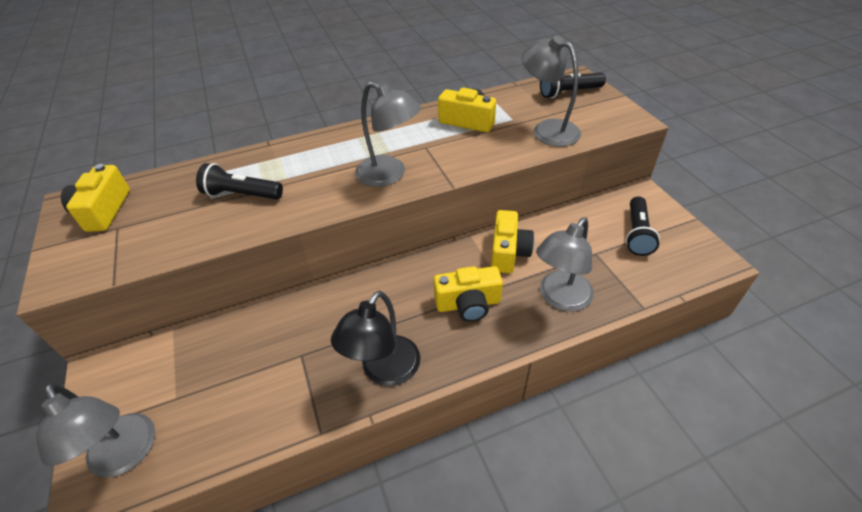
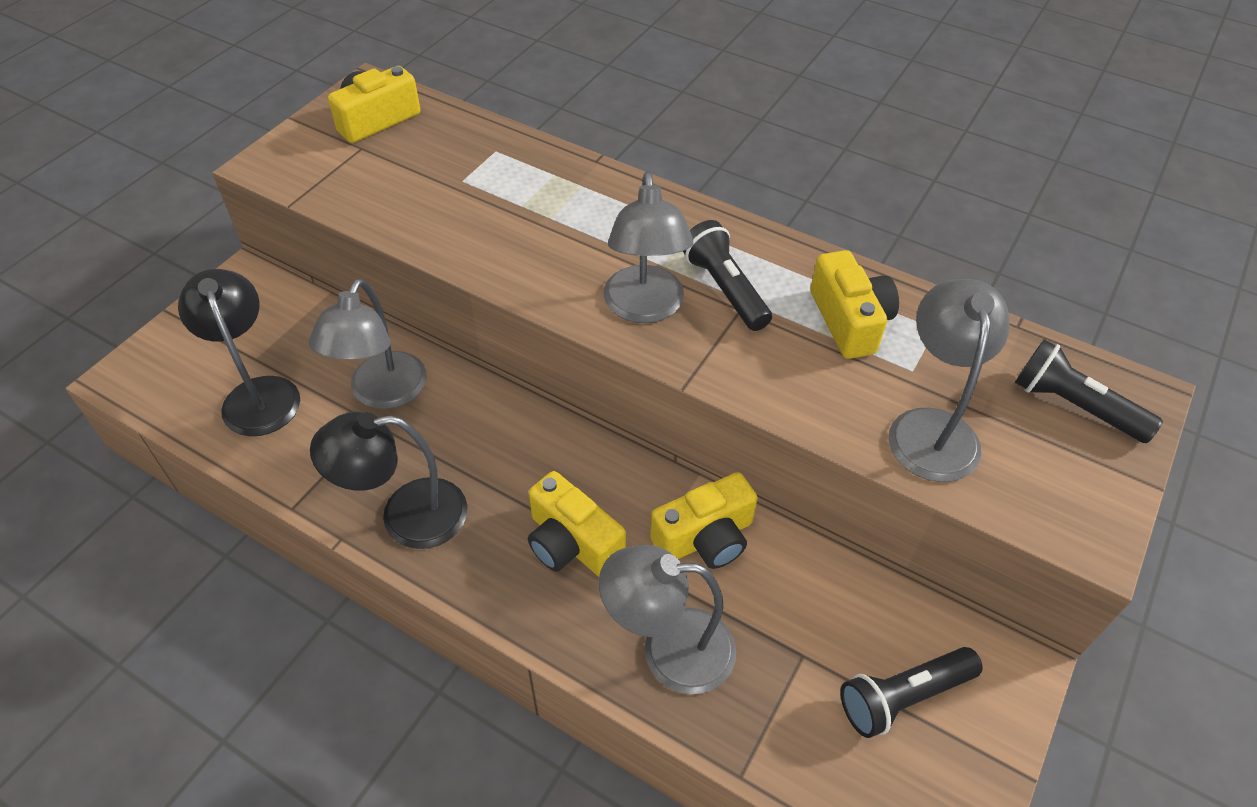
camera: 50 degrees right, 5 degrees up
grey lamp [36,383,155,478] -> grey lamp moved to [309,278,427,409]
black flashlight [196,163,283,199] -> black flashlight moved to [683,220,772,331]
none -> black lamp [178,269,300,436]

